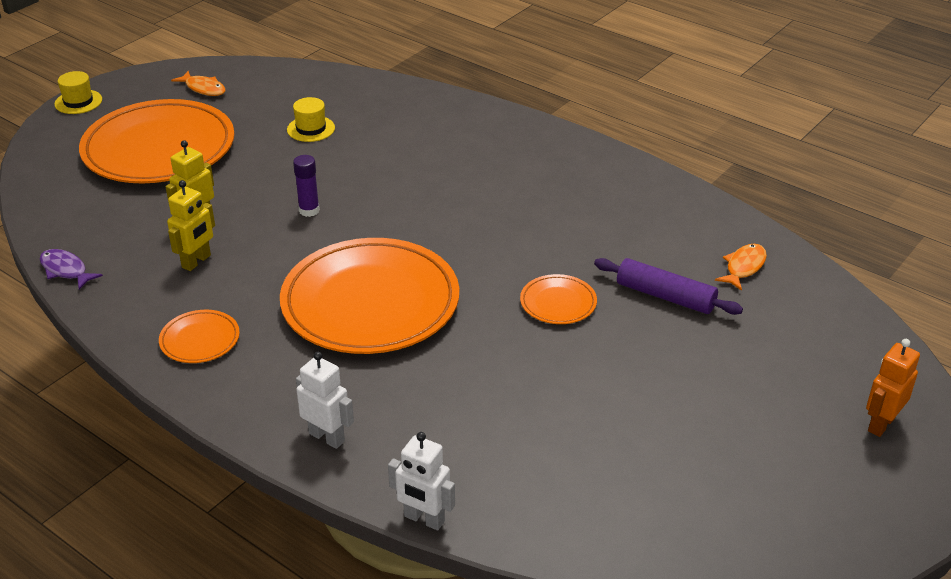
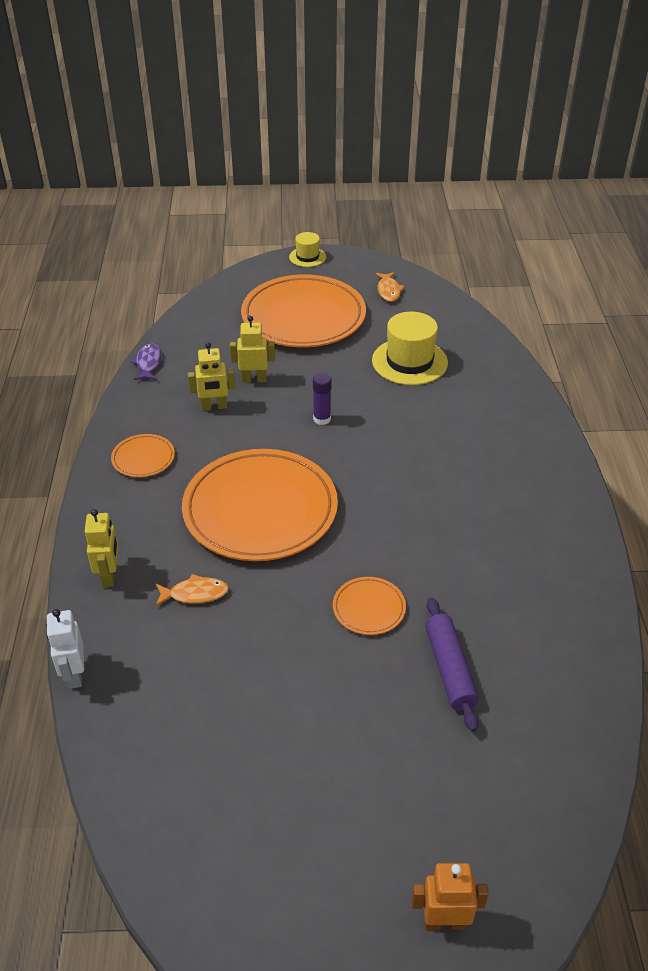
camera: 50 degrees right, 5 degrees up
yellow hat [287,97,335,142] -> yellow hat [372,312,448,385], size x1.78
white robot [296,352,354,449] -> yellow robot [84,509,118,587]
orange fish [715,244,767,291] -> orange fish moved to [155,574,229,606]

